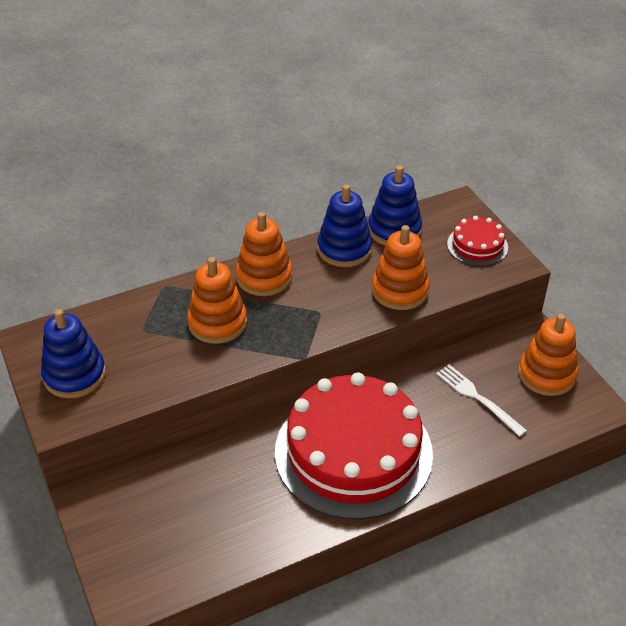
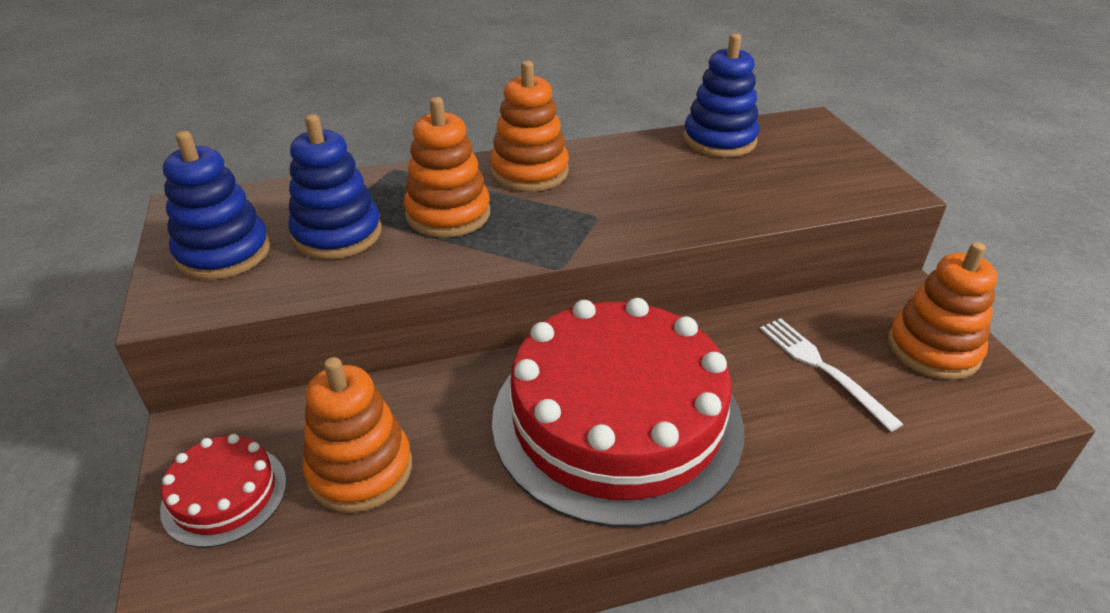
camera: 10 degrees right, 5 degrees down
blue stacking toy [317,184,372,267] -> blue stacking toy moved to [288,114,382,259]
orange stacking toy [372,225,430,310] -> orange stacking toy moved to [303,357,412,513]
red cake [447,216,508,266] -> red cake moved to [160,434,287,548]

